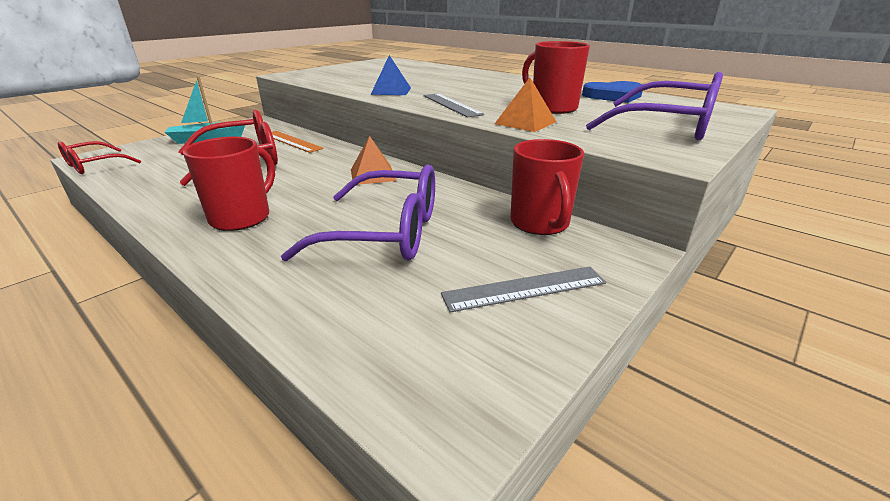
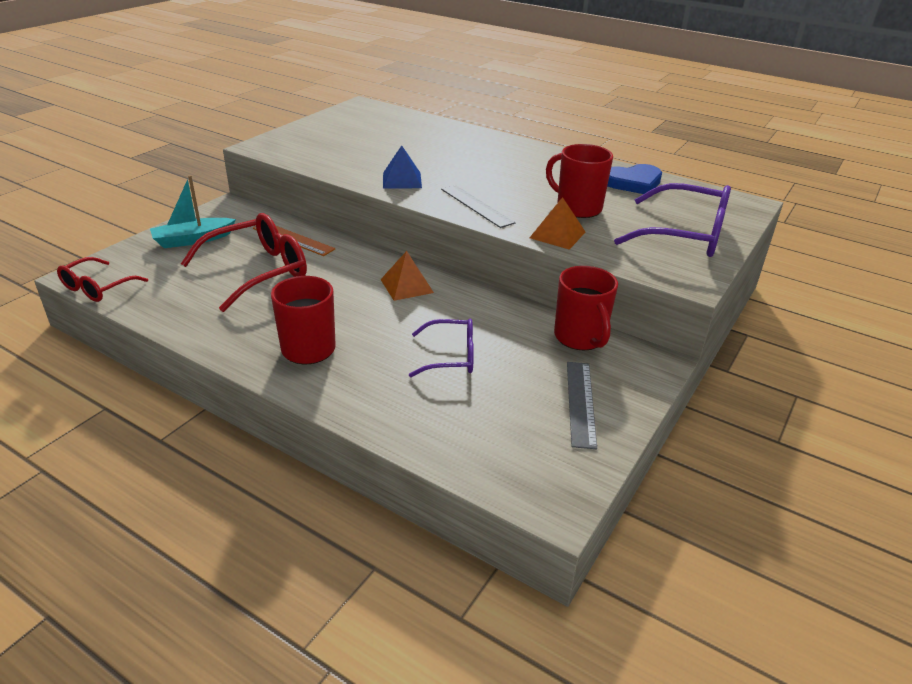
camera: 10 degrees left, 5 degrees up
purple glasses [281,164,435,261] -> purple glasses [409,319,474,377], size x0.59
grey ruler [441,266,606,312] -> grey ruler turned 60 degrees counterclockwise [567,362,597,449]

